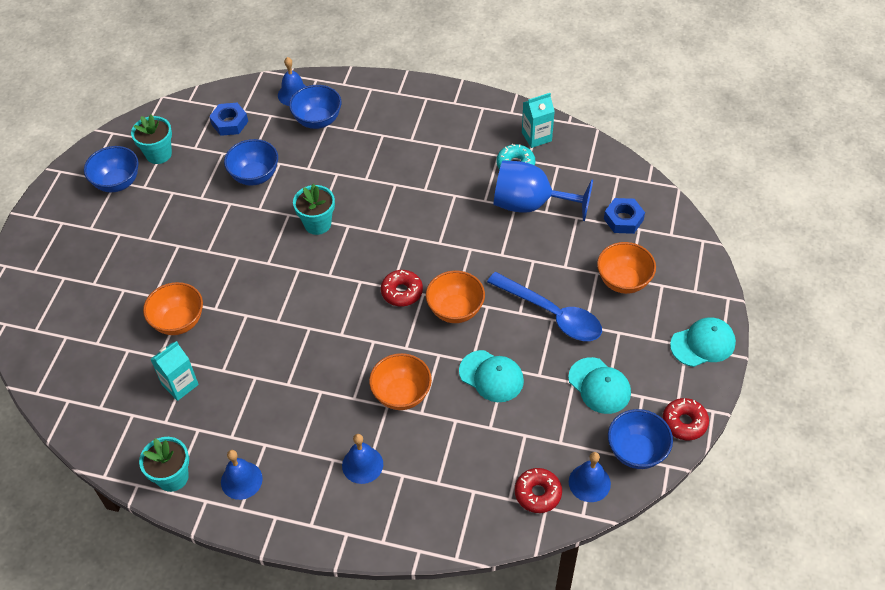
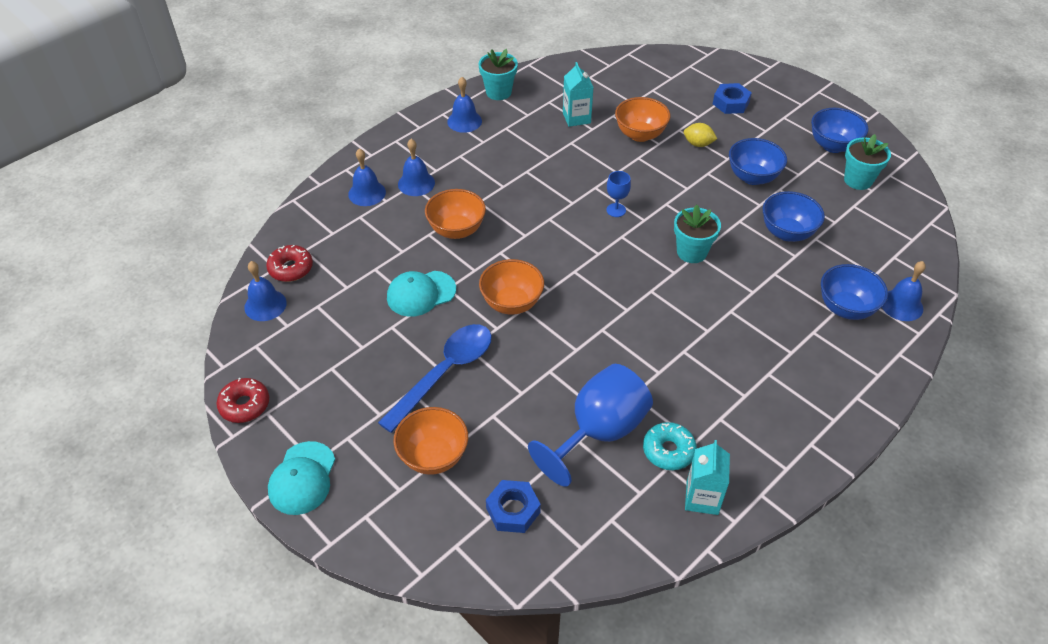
camera: 120 degrees right, 5 degrees down
blue nut [209,103,248,136] -> blue nut moved to [713,83,752,114]
red donut [381,270,423,306] -> none
blue spoon [487,272,602,341] -> blue spoon turned 150 degrees clockwise [378,324,492,433]
turquoise cap [568,357,631,414] -> none
blue bowl [608,409,673,469] -> blue bowl moved to [729,138,787,185]
none -> blue bell [348,148,386,206]
none -> blue goblet [606,171,631,217]
none -> yellow lemon [684,123,717,147]

